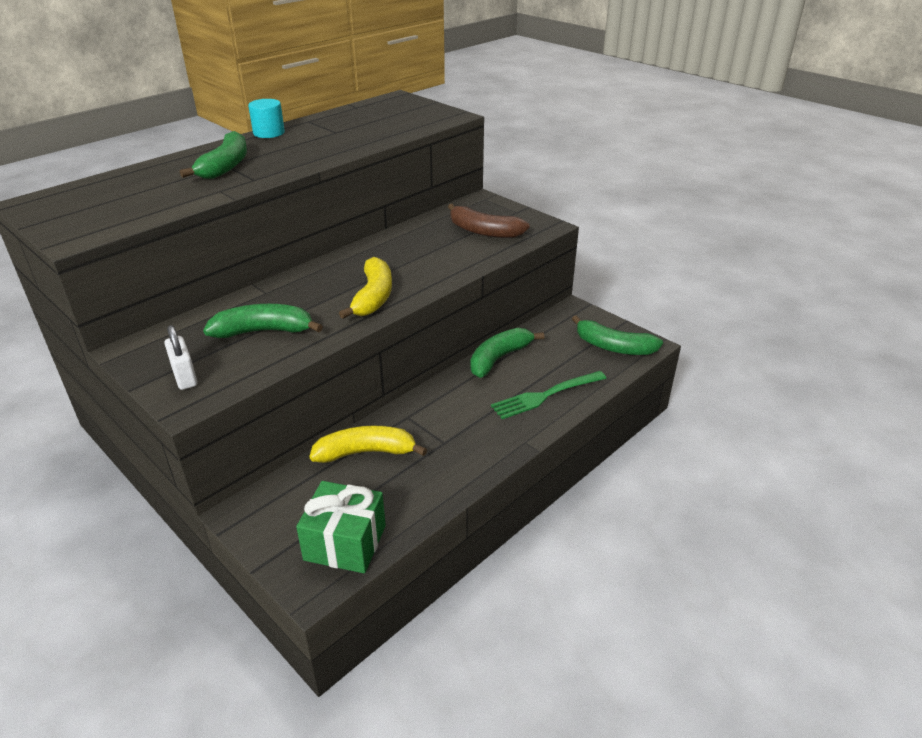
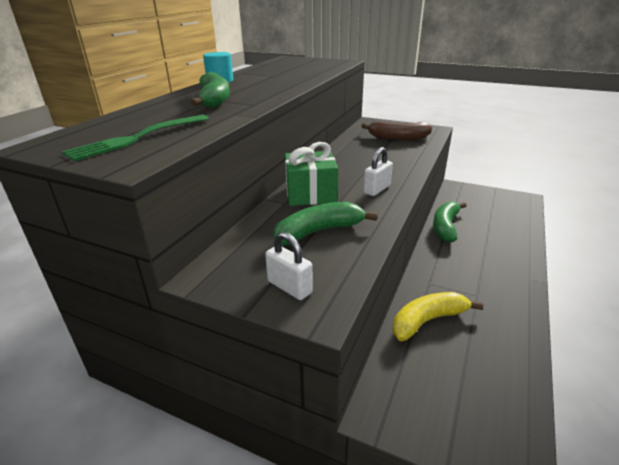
camera: 20 degrees left, 5 degrees down
green gift [296,481,386,573] -> green gift moved to [285,142,338,206]
yellow banana [339,257,392,319] -> white padlock [363,147,393,196]
green fork [491,371,607,419] -> green fork moved to [62,115,209,161]
green banana [572,315,663,355] -> none

